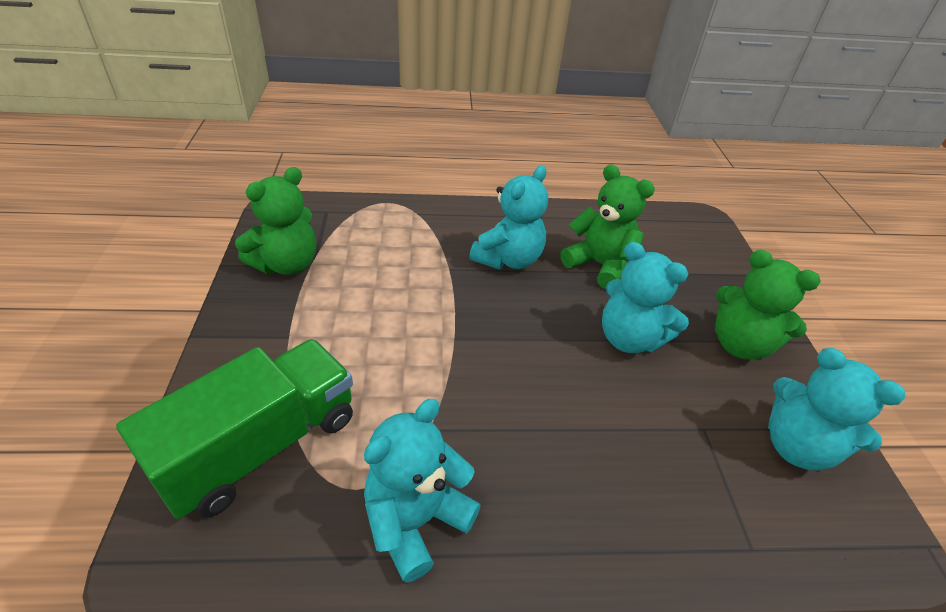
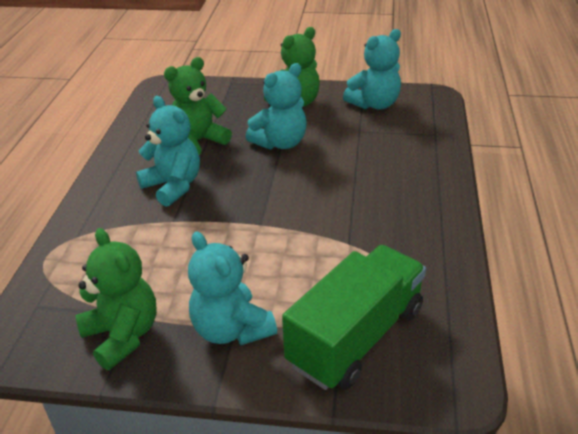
camera: 75 degrees left, 5 degrees down
green truck [116,339,353,519] -> green truck turned 75 degrees clockwise [282,245,426,390]
turquoise teddy bear [364,399,481,583] -> turquoise teddy bear moved to [188,231,277,345]

